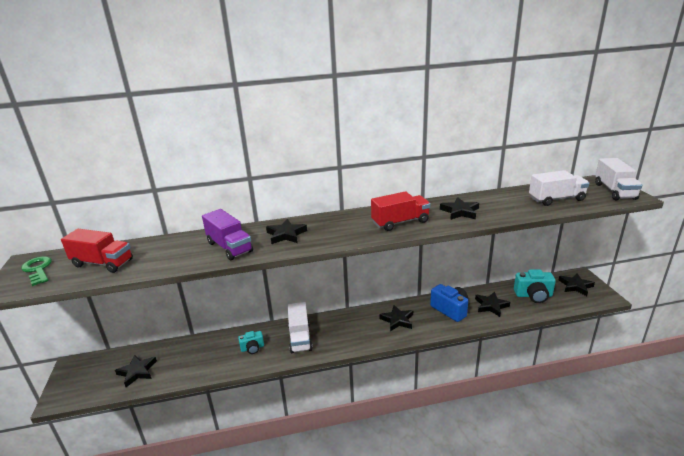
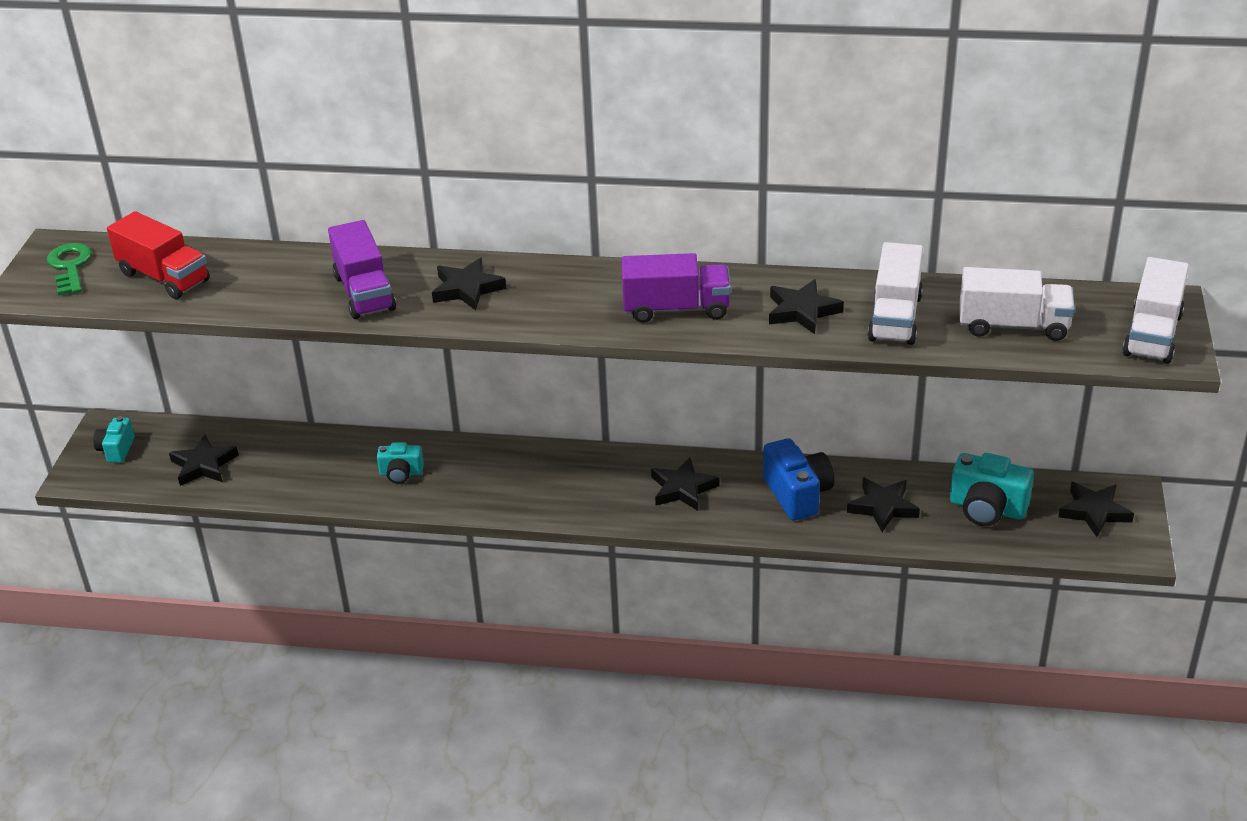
camera: 20 degrees right, 10 degrees up
white truck [288,302,313,353] -> white truck moved to [867,242,923,345]
red truck [371,191,430,231] -> purple truck [621,253,731,323]
none -> turquoise camera [93,416,135,462]

